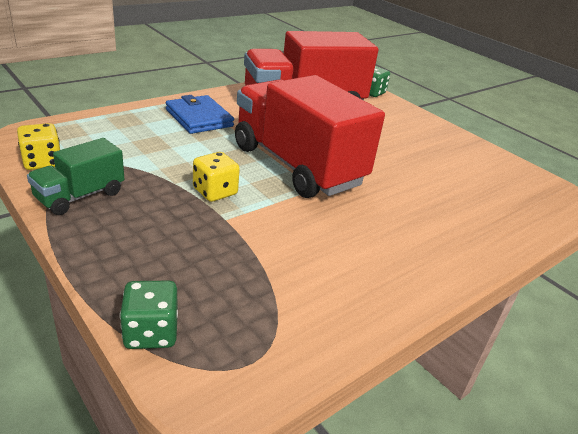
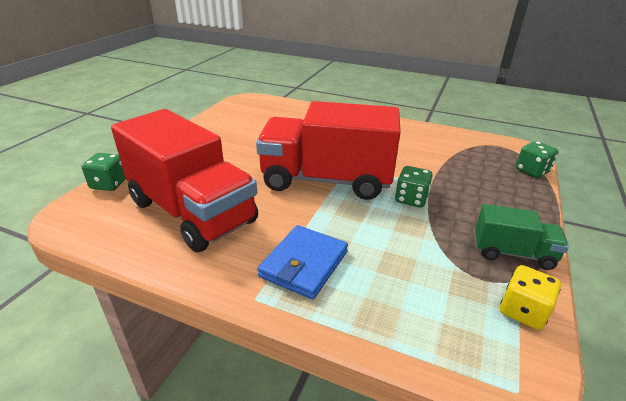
camera: 115 degrees left, 0 degrees up
yellow dice [193,152,240,202] -> green dice [395,166,433,207]
red truck [235,75,385,198] -> red truck turned 75 degrees clockwise [256,101,401,200]

